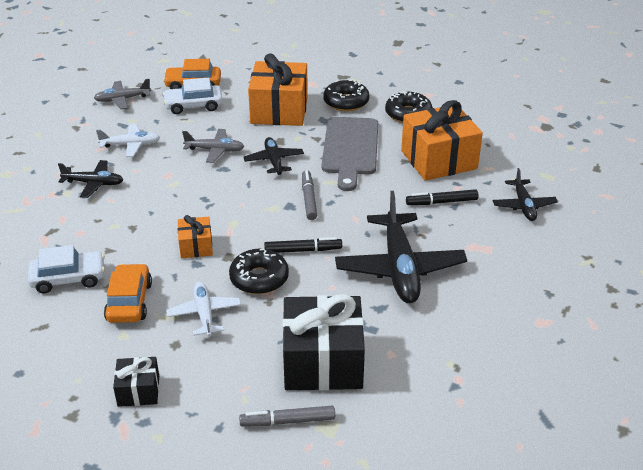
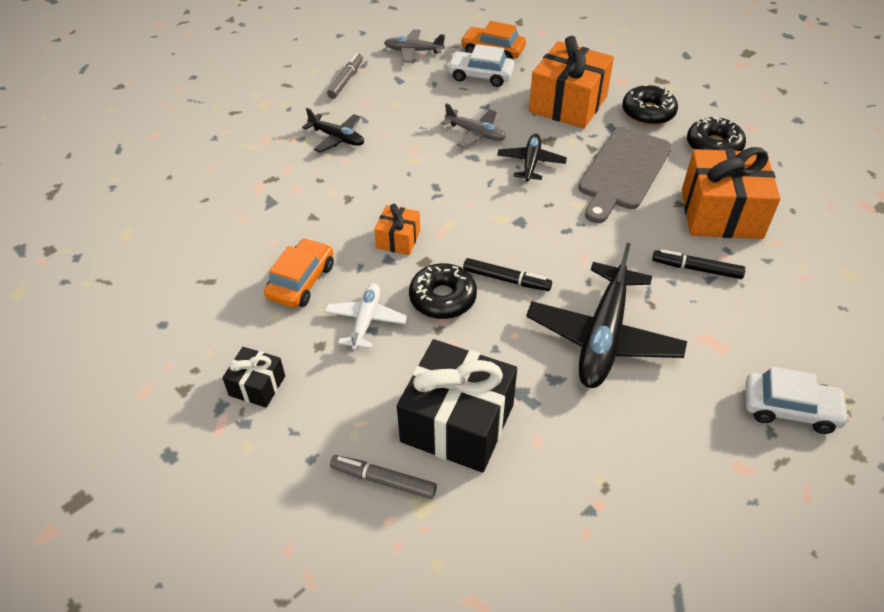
camera: 25 degrees right, 10 degrees up
white car [28,245,105,293] -> white car moved to [745,367,850,434]
white plane [96,124,160,157] -> none
grey marker [302,170,317,220] -> grey marker moved to [327,53,363,99]
black plane [493,168,558,221] -> none

